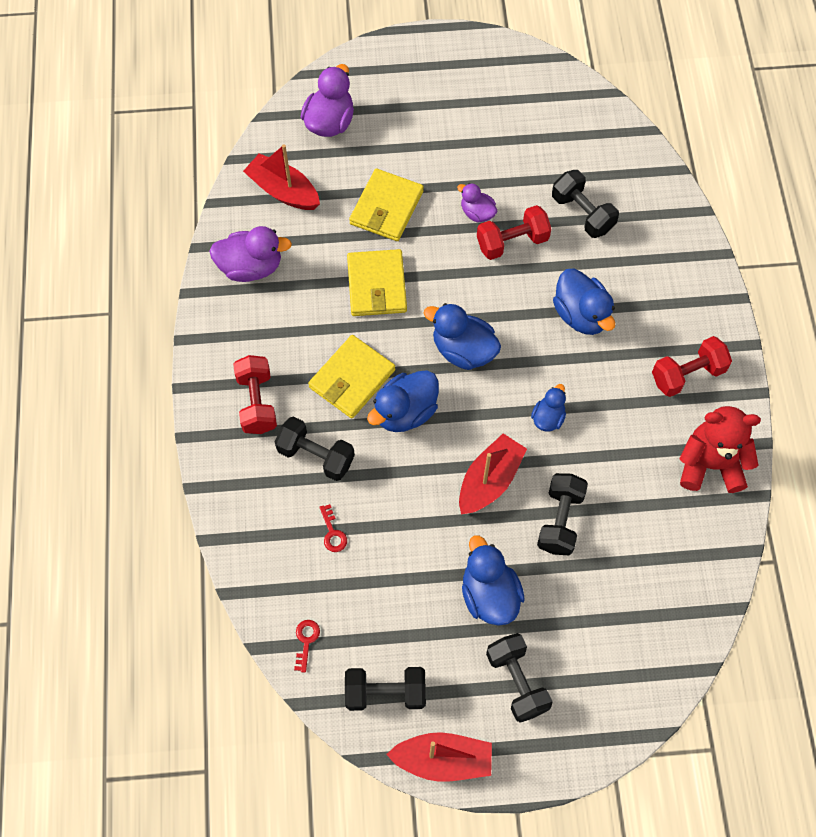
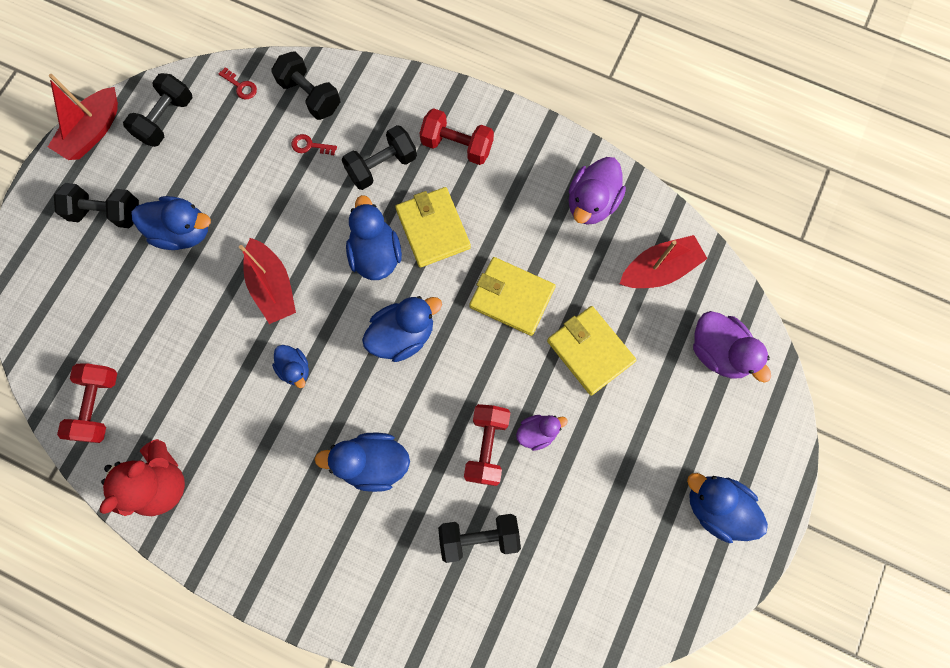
camera: 120 degrees right, 10 degrees up
black dumbbell [537,473,588,555] -> black dumbbell moved to [271,51,340,120]
red dumbbell [652,336,732,397] -> red dumbbell moved to [57,363,117,443]
none -> blue duck [687,473,768,543]

